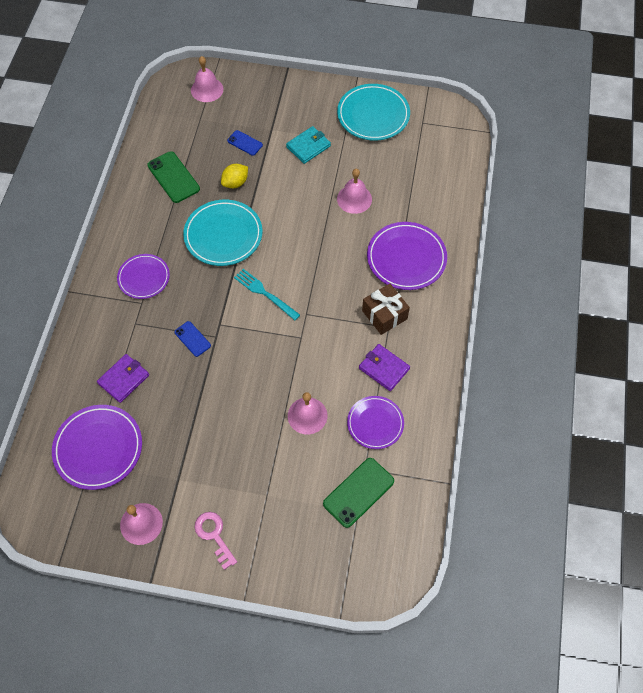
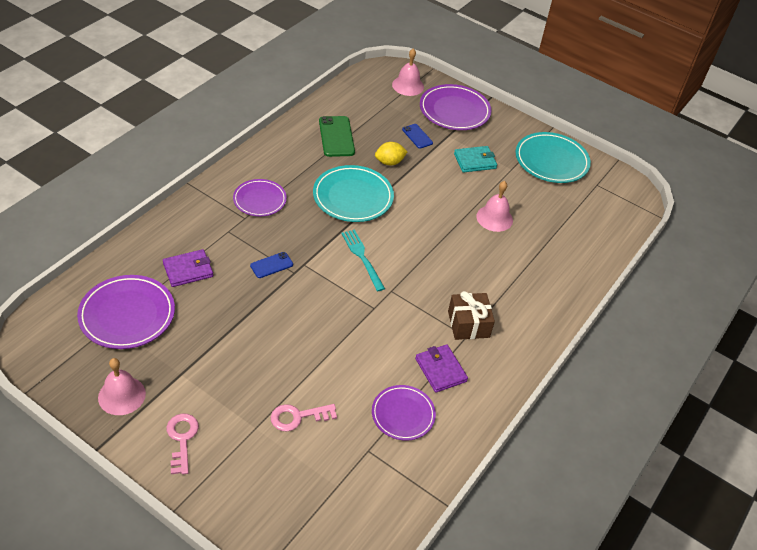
camera: 20 degrees right, 15 degrees down
blue phone [174,321,211,357] -> blue phone turned 75 degrees clockwise [250,252,293,278]
pink bell [288,392,327,434] -> none
green phone [323,458,394,528] -> none
purple plate [367,222,447,290] -> purple plate moved to [420,84,492,130]
none -> pink key [271,404,337,431]

